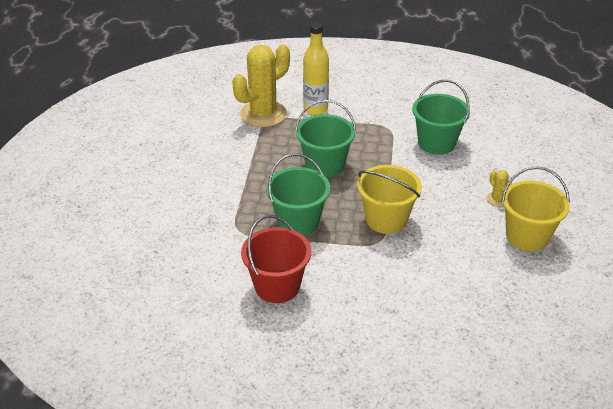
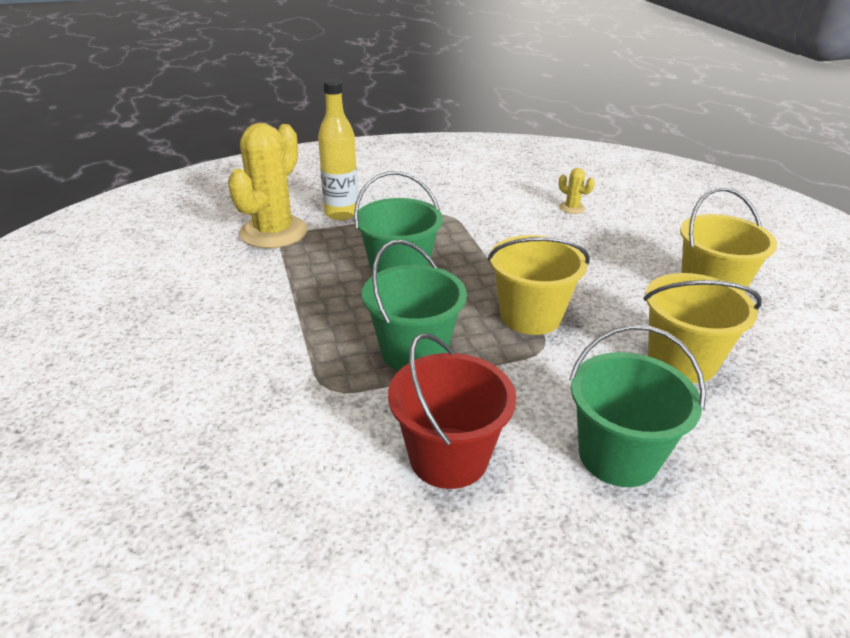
camera: 25 degrees left, 5 degrees down
green bucket [412,80,470,155] -> green bucket moved to [569,325,706,487]
yellow cactus [487,170,512,206] -> yellow cactus moved to [559,168,595,214]
none -> yellow bucket [644,273,762,383]

